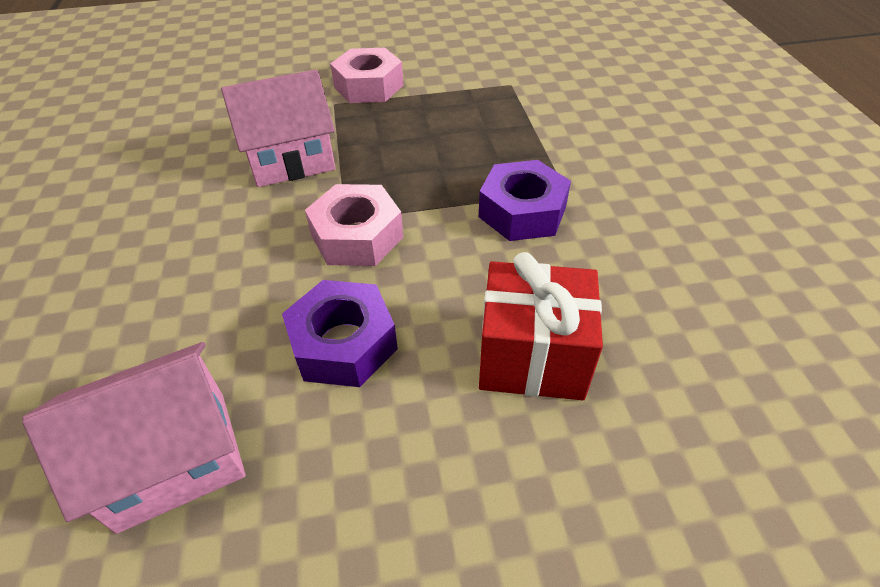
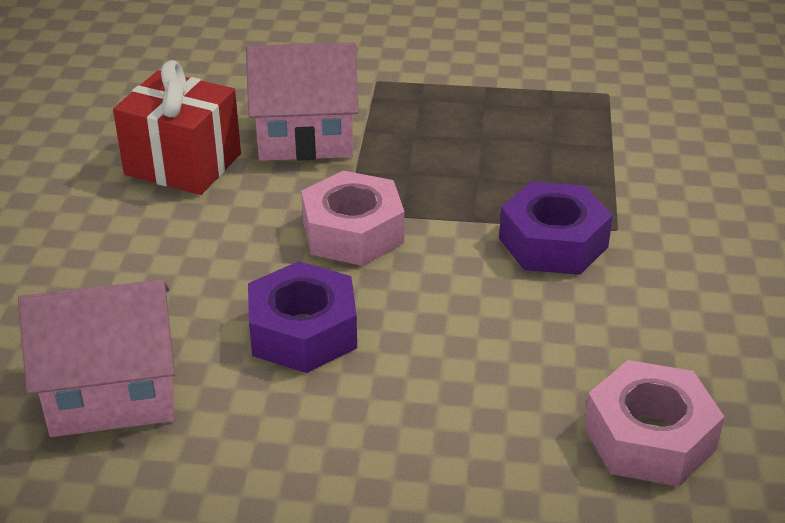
camera: 15 degrees right, 10 degrees down
pink nut [330,48,404,103] -> pink nut moved to [584,360,725,487]
red gift [479,252,603,400] -> red gift moved to [113,60,241,195]

